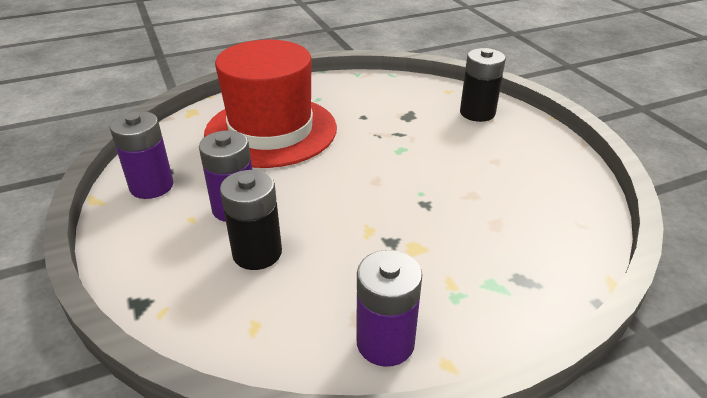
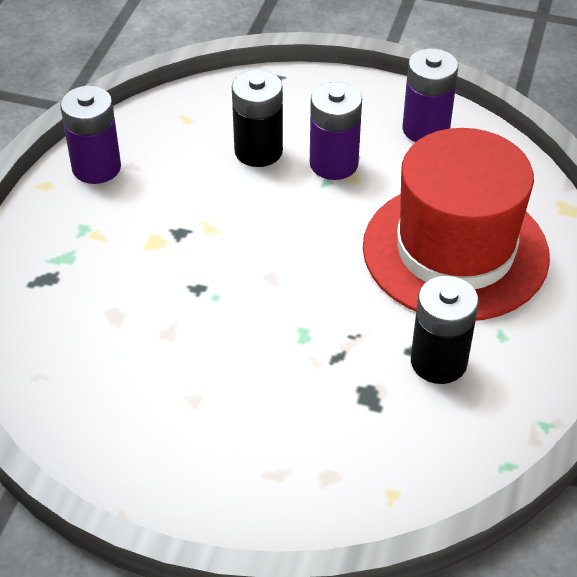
camera: 130 degrees right, 10 degrees up
black battery [460,48,506,122] -> black battery moved to [411,276,479,384]

